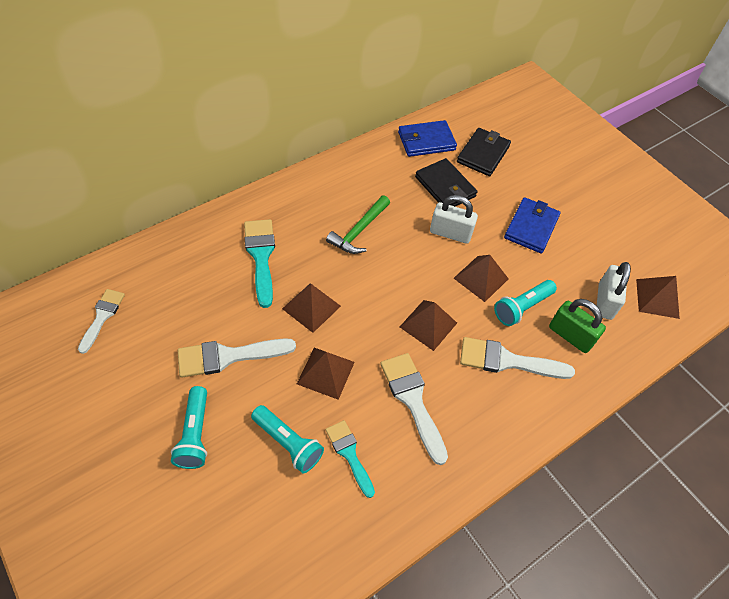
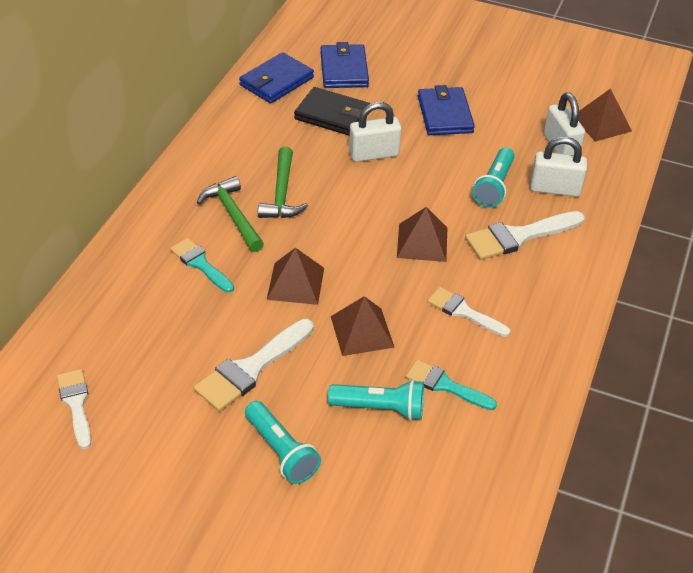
camera: 30 degrees left, 10 degrees down
turquoise brush [244,219,275,308] -> turquoise brush [170,238,234,293], size x0.65
white brush [380,353,448,465] -> white brush [427,287,511,337], size x0.65
brown pyramid [454,255,509,302] -> none
black wallet [457,128,511,176] -> blue wallet [320,42,369,88]
green padlock [549,299,606,353] -> white padlock [530,137,587,197]
none -> green hammer [197,176,264,252]

